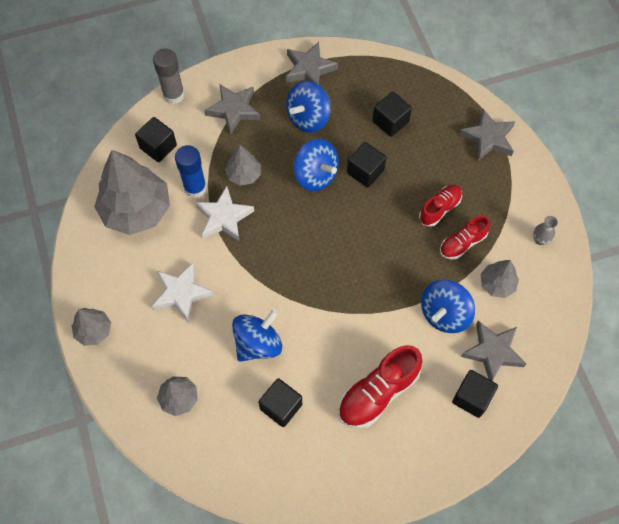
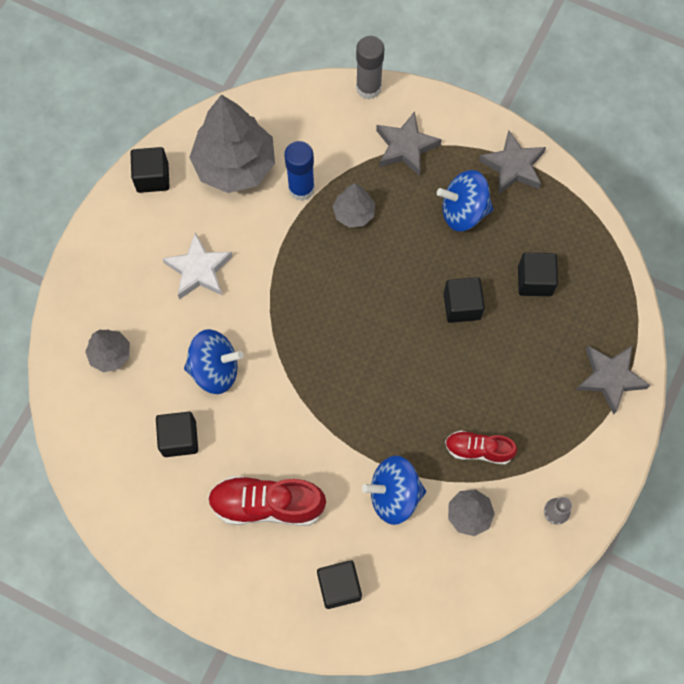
camera: 45 degrees right, 5 degrees up
grey tree [72,308,111,346] -> none
black cube [135,117,177,162] -> black cube moved to [131,147,170,193]
white star [195,186,254,242] -> none
blue spinning top [294,138,339,191] -> none
red shoe [419,185,462,227] -> none
grey star [461,321,526,381] -> none

